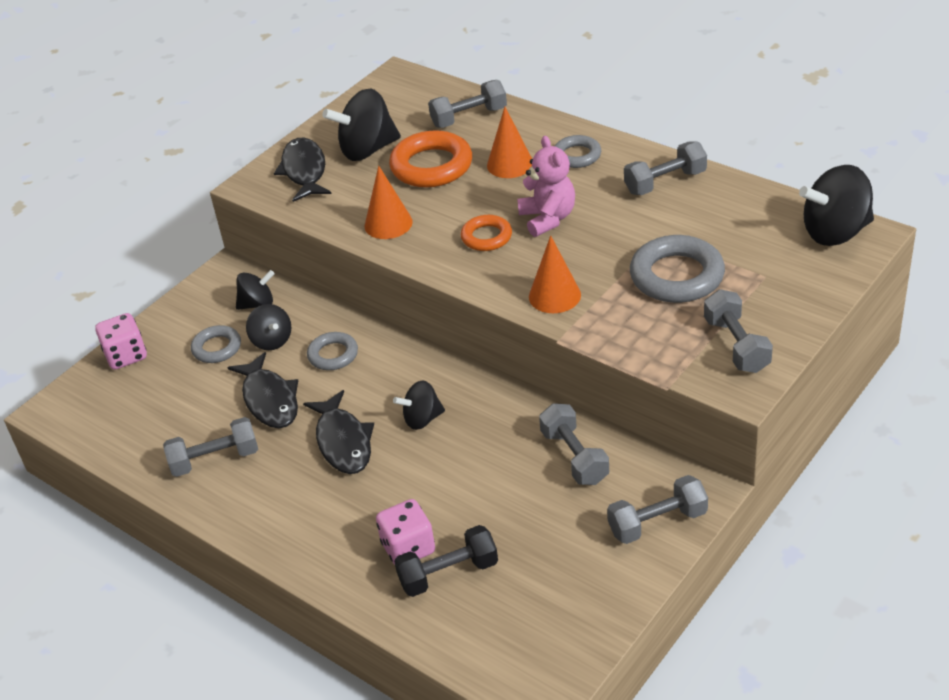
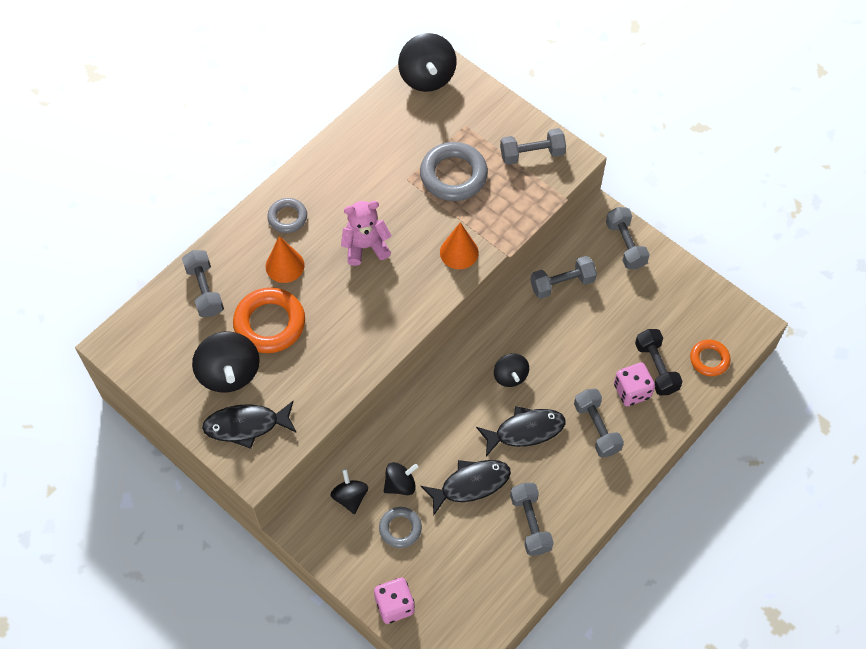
camera: 90 degrees left, 20 degrees up
grey ring [307,332,358,370] -> none
orange cone [364,166,413,239] -> none
orange ring [461,215,512,251] -> orange ring moved to [690,339,730,376]
grey dumbbell [624,141,707,195] -> grey dumbbell moved to [574,389,624,457]

